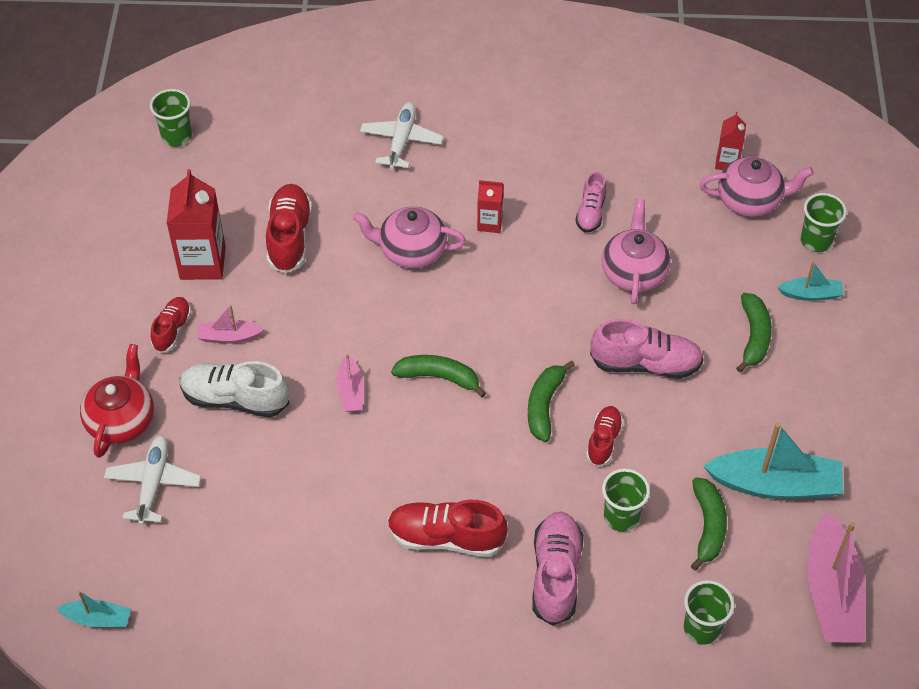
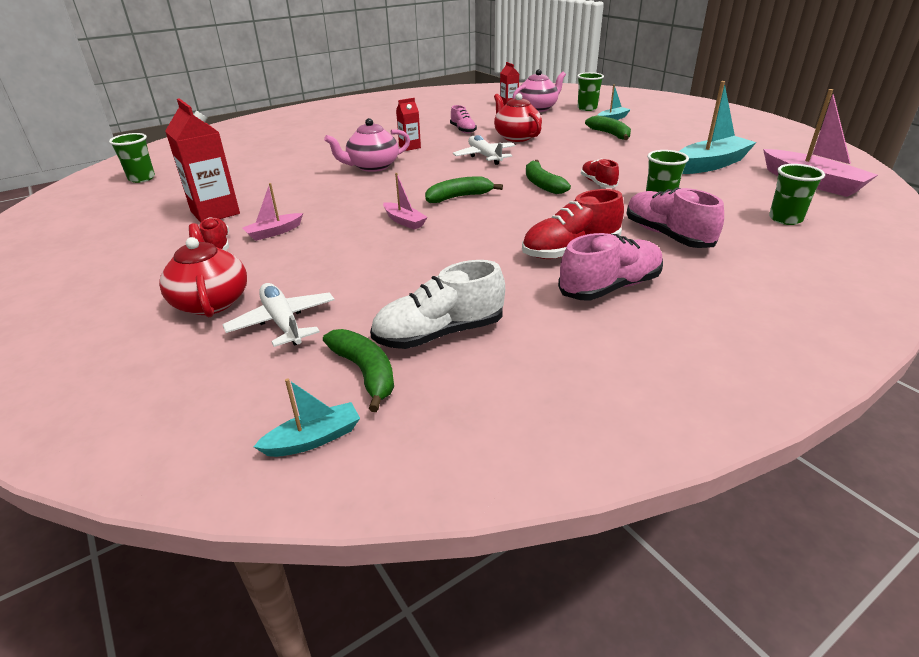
camera: 35 degrees left, 20 degrees down
white shoe [180,361,289,417] -> white shoe moved to [370,260,505,349]
red shoe [266,184,312,274] -> none
white plane [360,102,444,170] -> white plane moved to [453,135,515,165]
pink shoe [590,319,704,379] -> pink shoe moved to [558,233,663,300]
pink teapot [602,199,671,304] -> red teapot [494,93,542,142]
green banana [691,477,727,571] -> green banana moved to [323,329,394,412]

